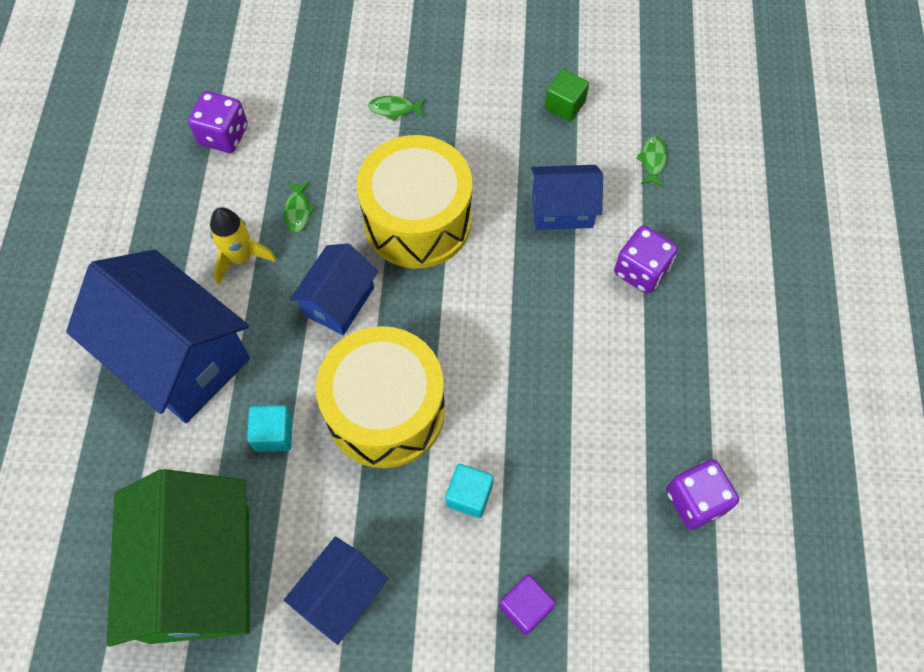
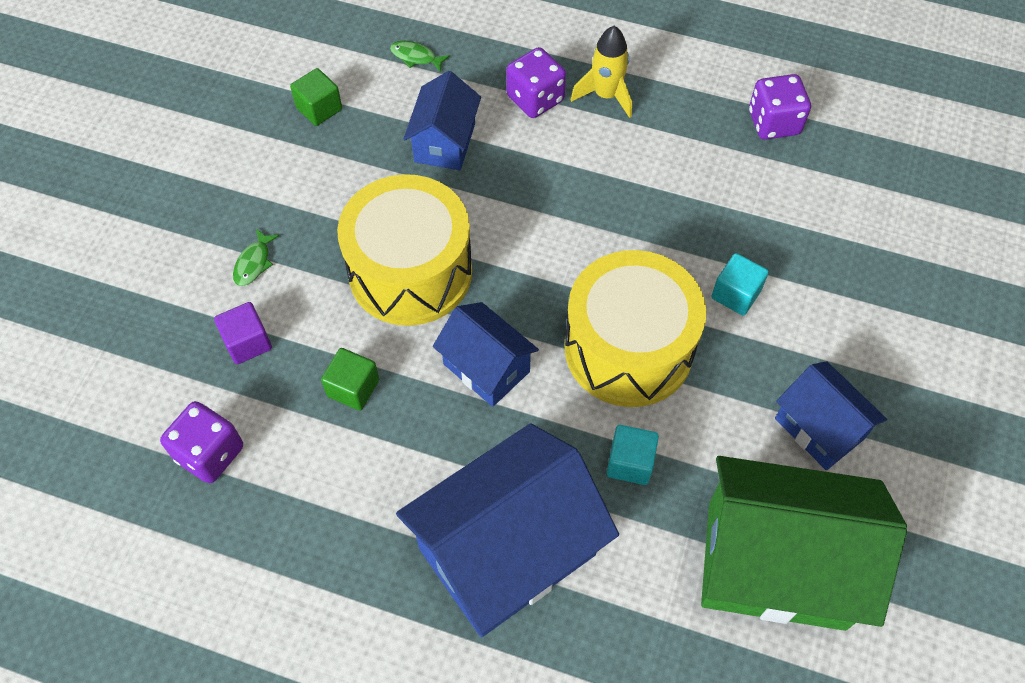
camera: 75 degrees left, 5 degrees down
yellow rocket [210,207,276,285] -> yellow rocket moved to [571,26,632,118]
green fish [284,181,316,233] -> green cube [321,348,379,411]
purple cube [499,574,556,635] -> purple cube moved to [214,302,272,364]

